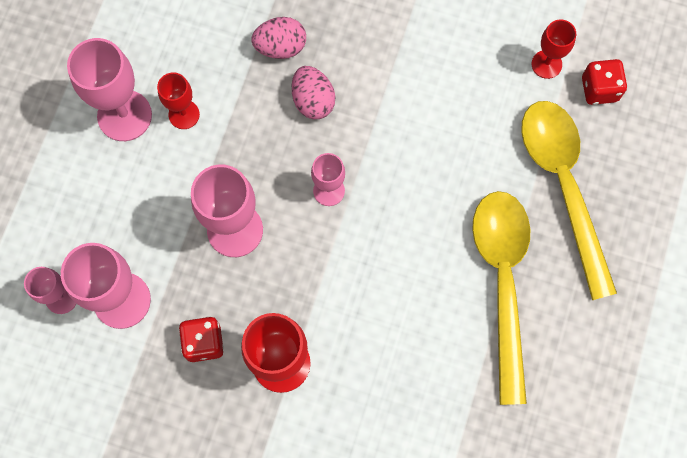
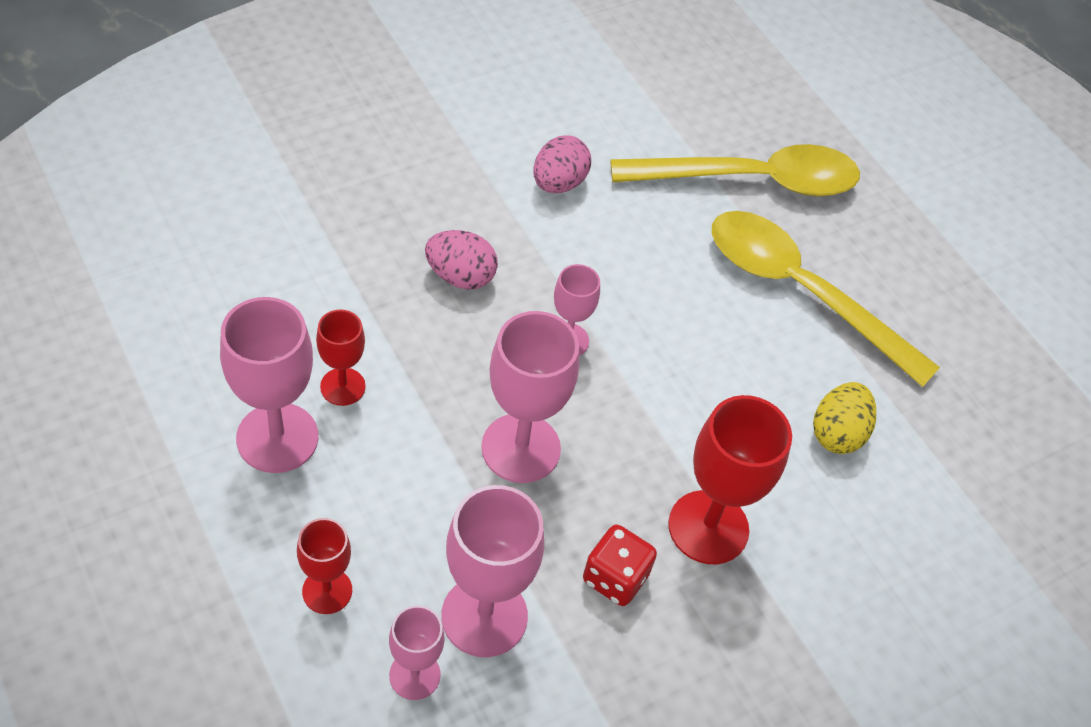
camera: 55 degrees left, 20 degrees down
pink egg [251,17,306,59] -> pink egg moved to [533,135,591,193]
yellow spoon [521,101,617,300] -> yellow spoon turned 150 degrees clockwise [610,144,860,197]
red goblet [532,20,576,79] -> red goblet moved to [297,518,352,614]
red dice [582,59,627,105] -> none
none -> yellow egg [813,382,876,454]

